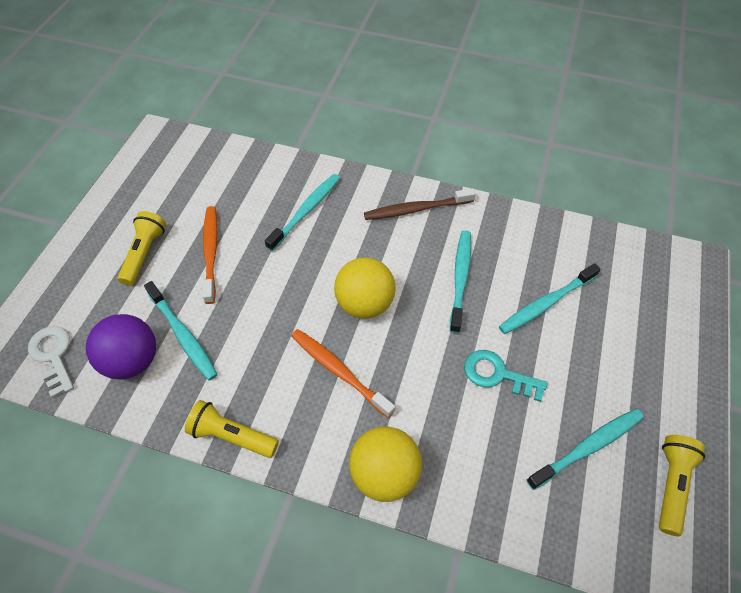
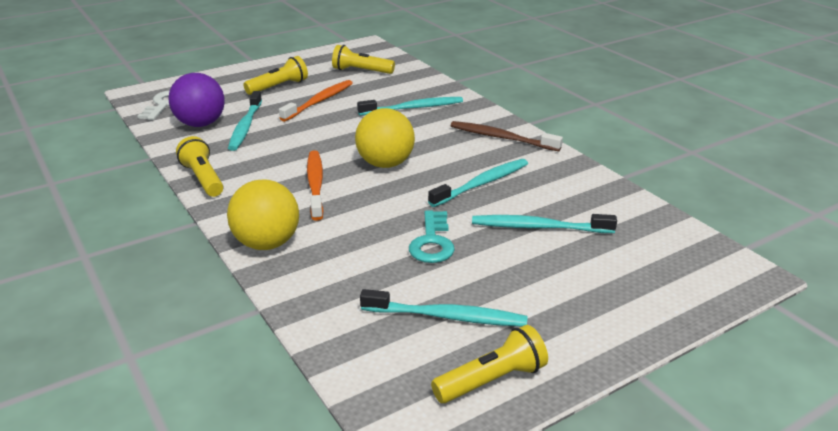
camera: 40 degrees right, 25 degrees down
turquoise key [464,350,547,402] -> turquoise key turned 150 degrees counterclockwise [409,210,455,263]
none -> yellow flashlight [332,45,395,74]

